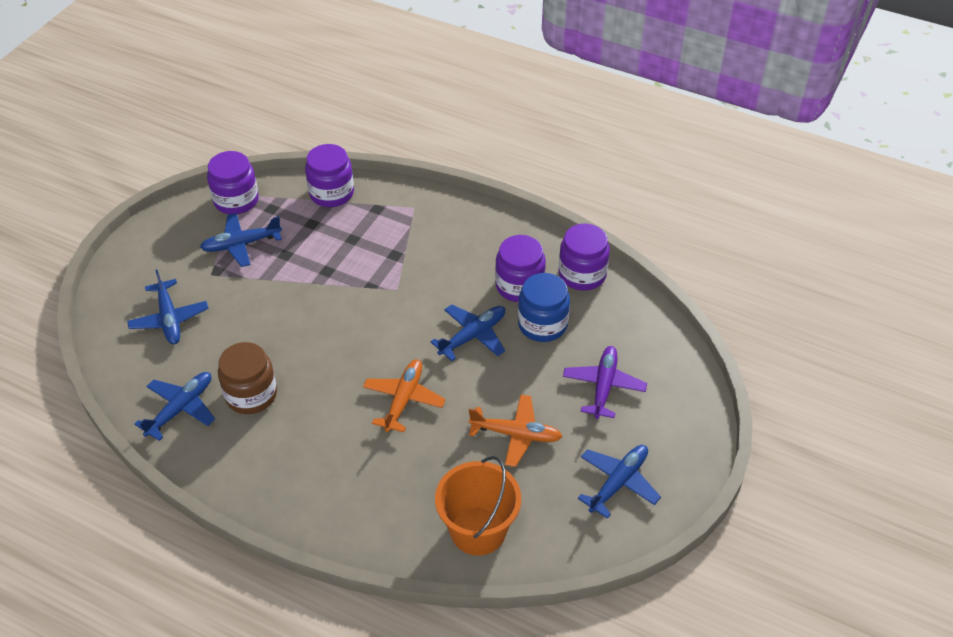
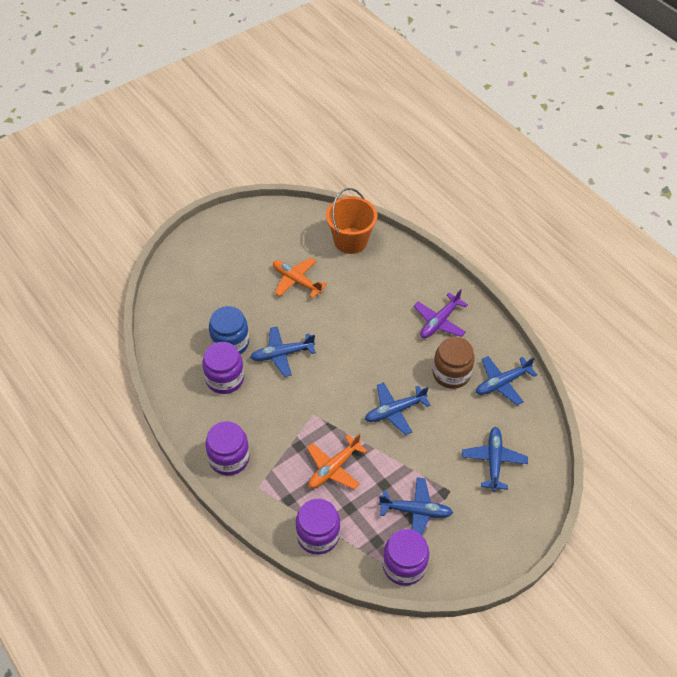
camera: 155 degrees left, 5 degrees up
orange plane [363,359,446,432] -> orange plane moved to [307,434,367,490]
purple jar [559,224,610,291] -> purple jar moved to [205,421,250,476]
purple plane [563,346,647,419] -> purple plane moved to [414,289,468,338]
blue plane [578,445,661,519] -> blue plane moved to [365,382,431,435]

